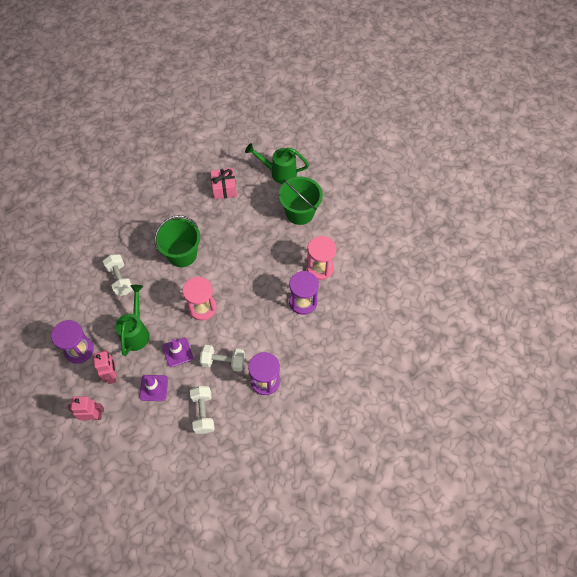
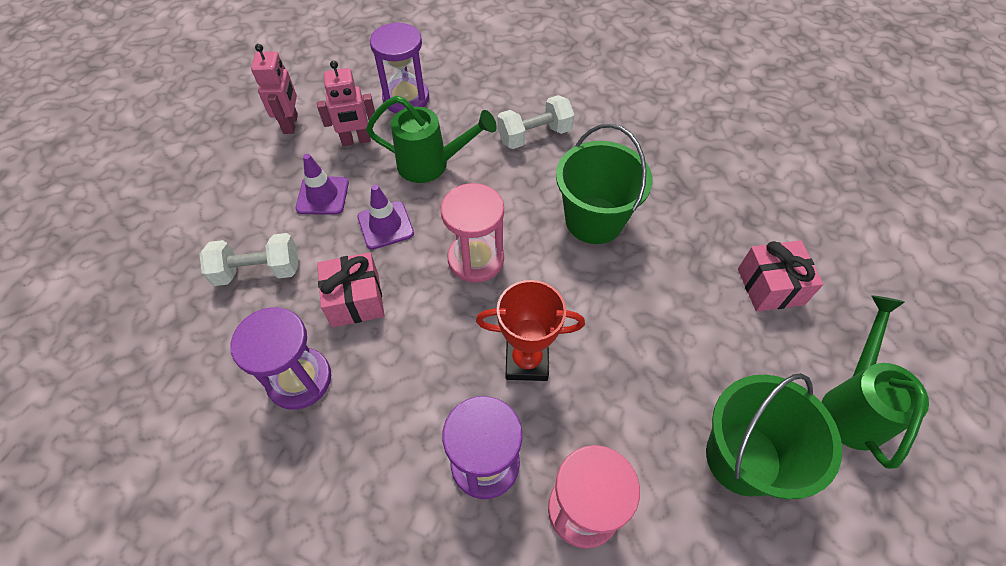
camera: 90 degrees right, 5 degrees down
white dumbbell [200,345,245,372] -> pink gift [317,252,384,327]
none -> red trophy [476,280,585,381]

